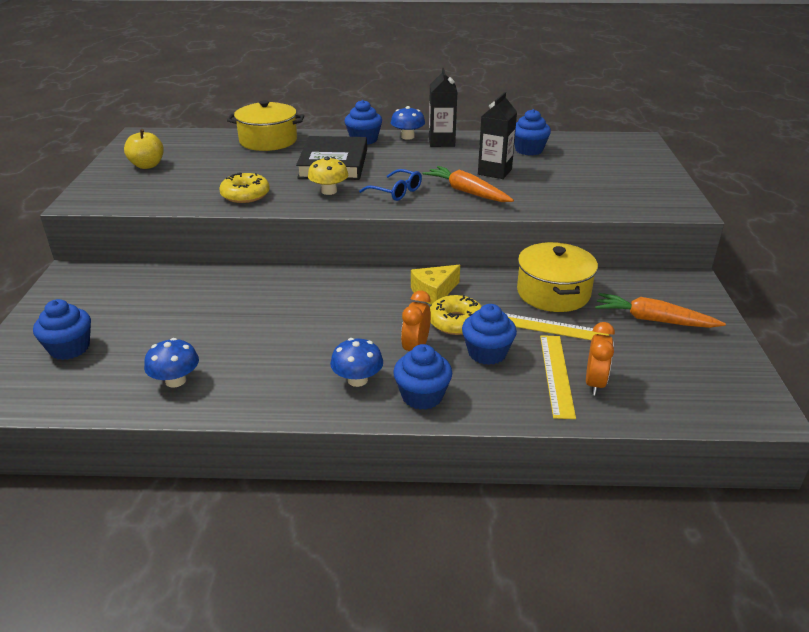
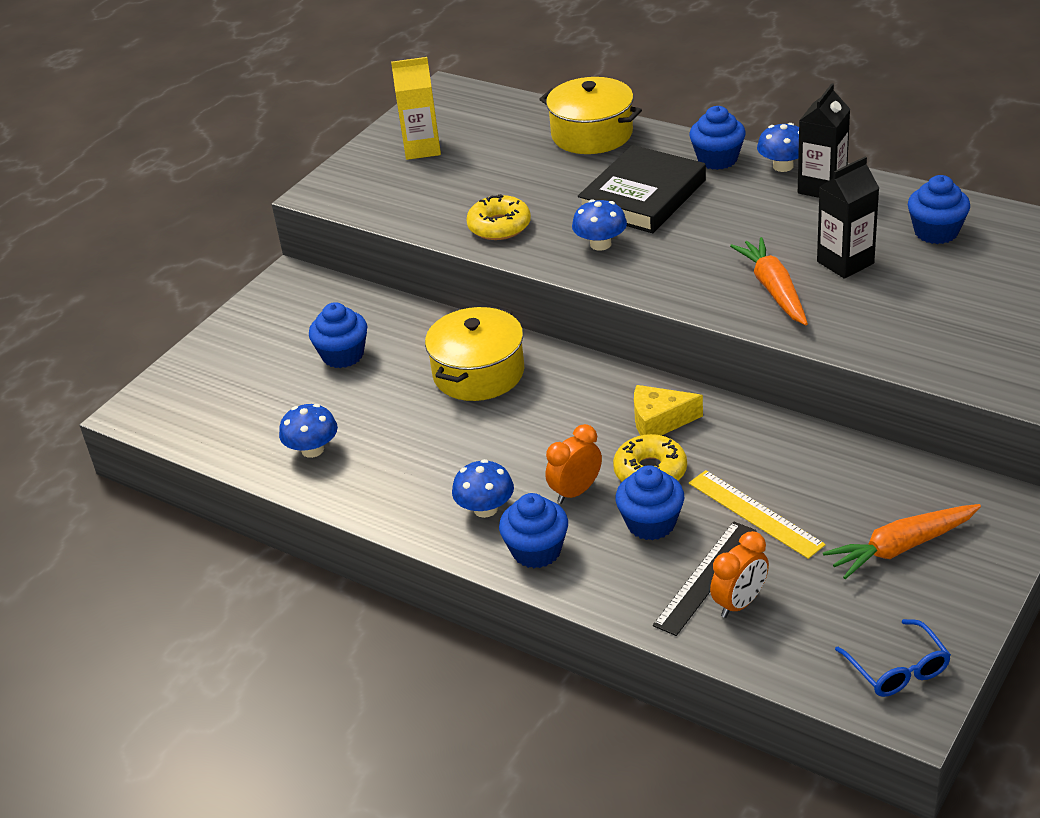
camera: 35 degrees right, 5 degrees up
blue cupcake [33,299,91,360] -> blue cupcake moved to [309,302,367,368]
yellow apple [124,129,164,169] -> yellow carton [391,57,441,160]
yellow mushroom [308,157,348,195] -> blue mushroom [572,199,627,251]
blue glasses [359,169,422,201] -> blue glasses moved to [835,619,951,697]
yellow pot [517,242,598,312] -> yellow pot moved to [425,306,524,401]
yellow ruler [540,335,576,419] -> black ruler [653,521,756,636]
orange carrot [595,293,726,328] -> orange carrot turned 75 degrees counterclockwise [823,504,981,579]

